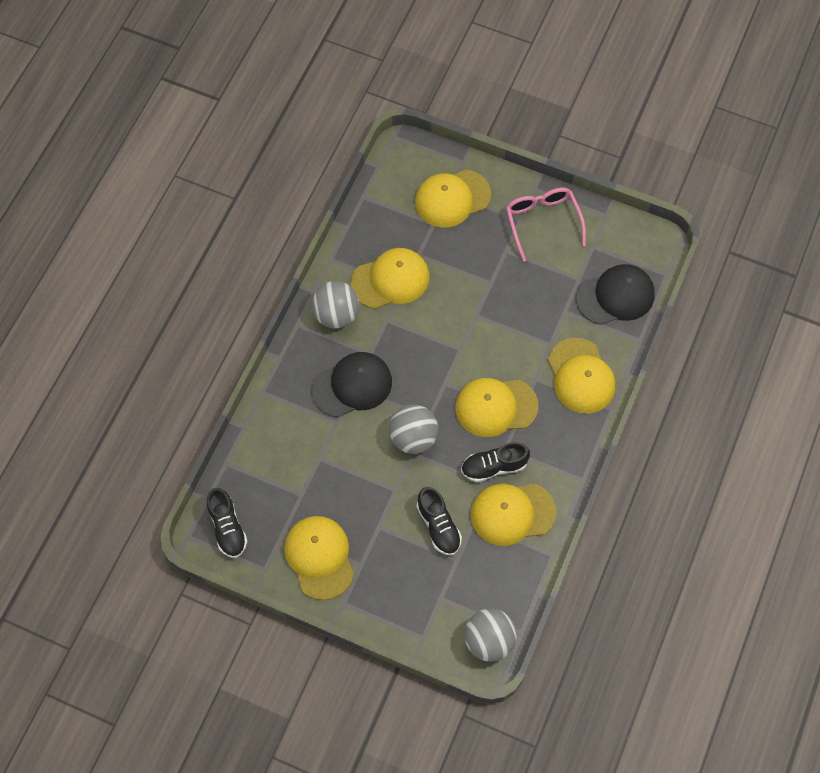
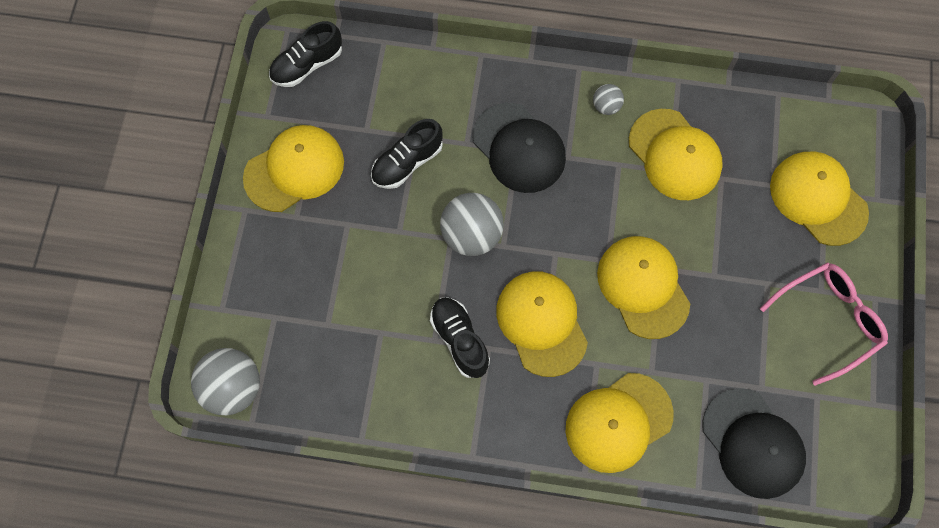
camera: 75 degrees right, 5 degrees up
grey ball [312,281,359,329] -> grey ball [593,84,624,115], size x0.51
black shoe [417,487,462,555] -> black shoe moved to [371,119,443,189]
yellow cap [471,484,556,546] -> yellow cap moved to [597,236,690,339]

